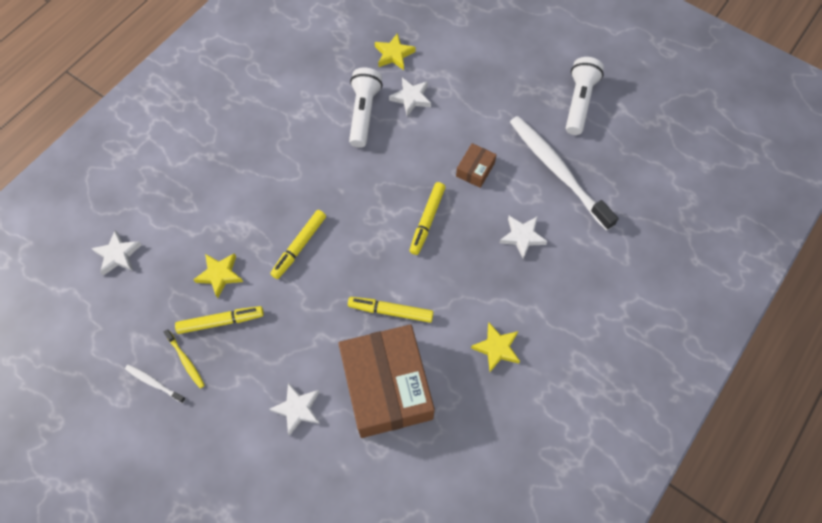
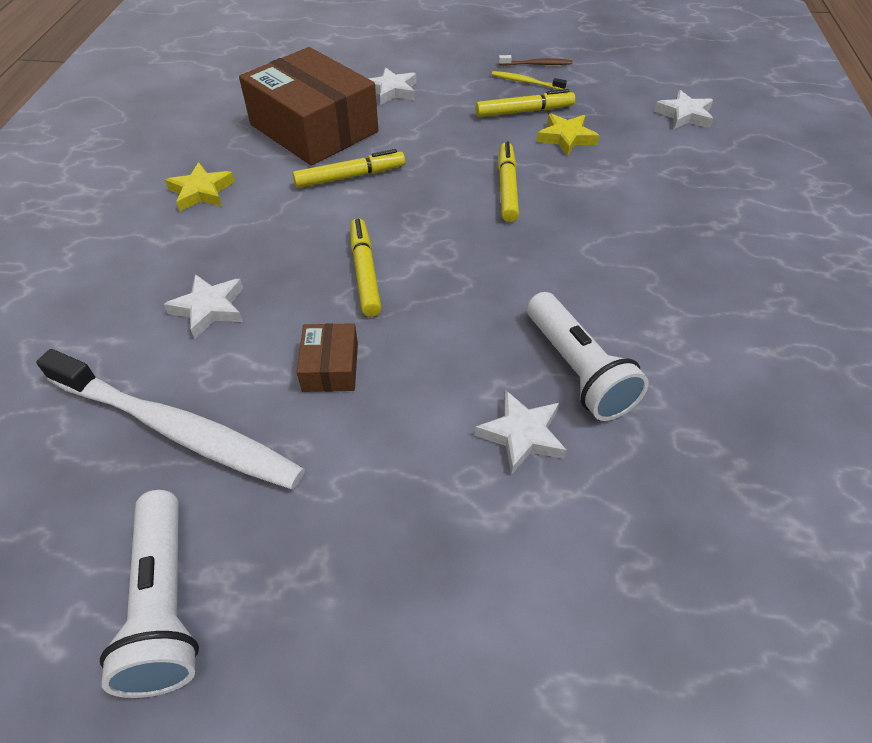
camera: 150 degrees right, 15 degrees down
white toothbrush [125,365,186,403] -> brown toothbrush [499,55,573,66]
yellow marker [175,306,264,334] -> yellow marker turned 150 degrees counterclockwise [475,89,575,117]
yellow star [375,33,416,70] -> none

